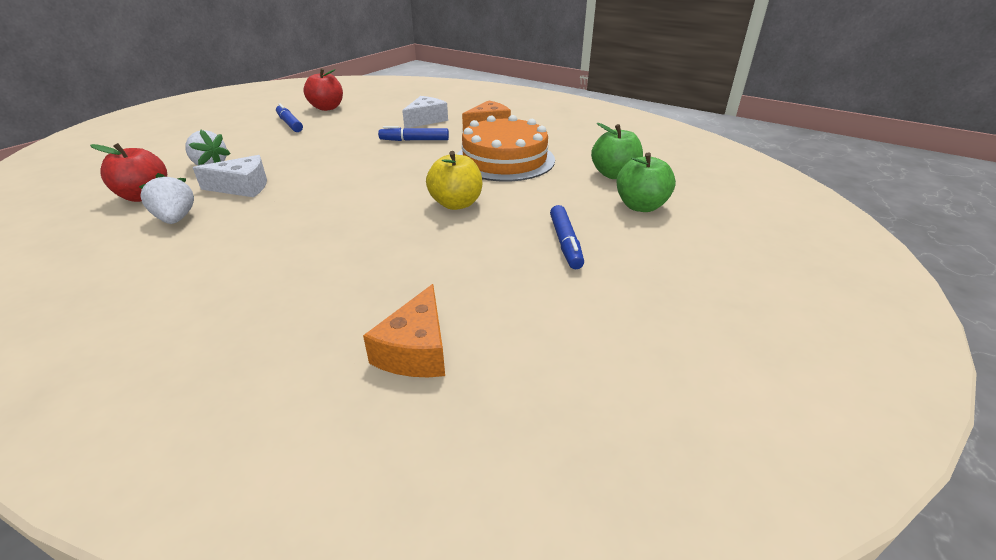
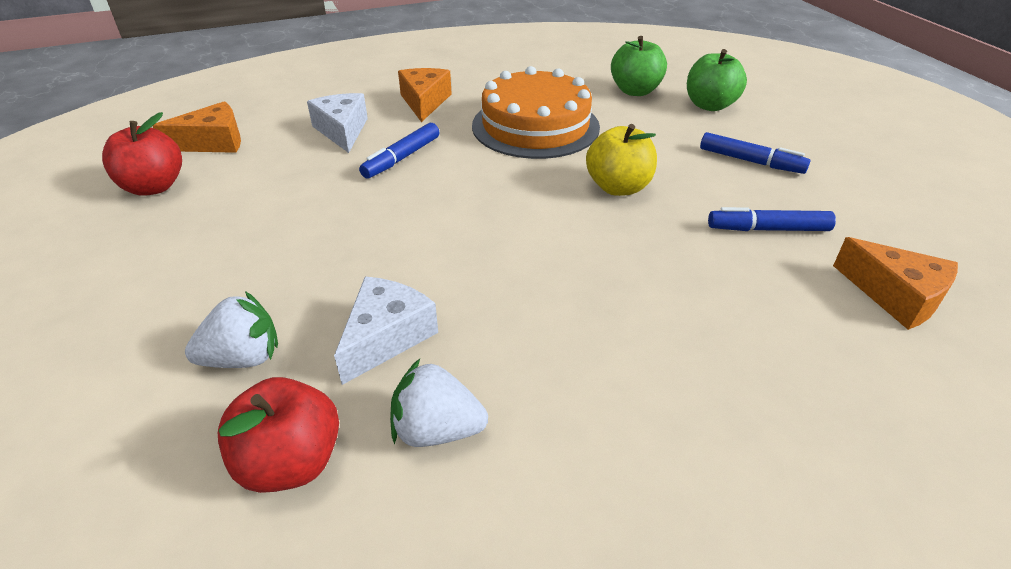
camera: 55 degrees left, 5 degrees up
blue marker [276,103,303,132] -> blue marker moved to [708,207,836,231]
none -> orange cheese [153,101,241,153]

